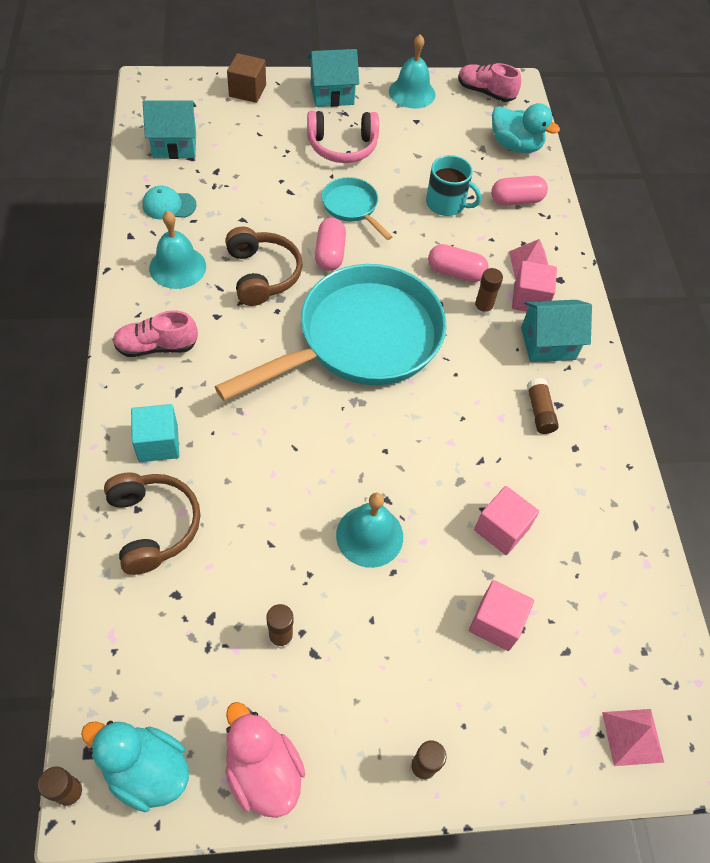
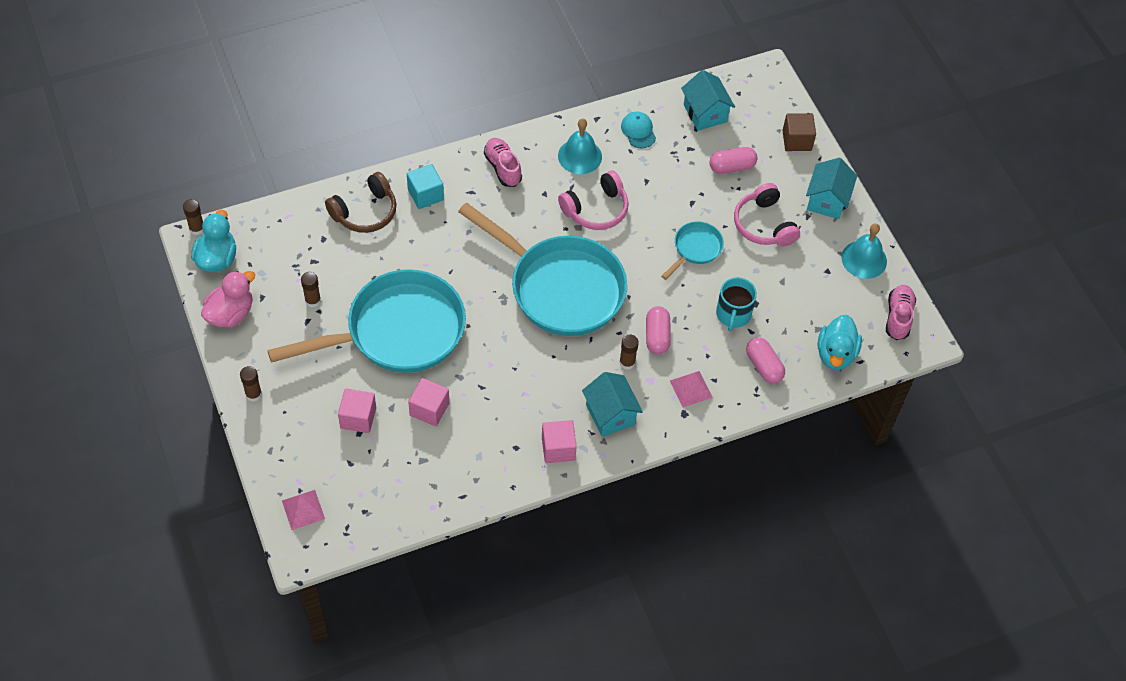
camera: 75 degrees right, 0 degrees up
brown headphones [225,227,303,306] -> pink headphones [558,171,629,230]
turquoise house [308,49,359,107] -> turquoise house turned 45 degrees clockwise [806,158,857,219]
pink capsule [315,218,346,271] -> pink capsule moved to [709,147,758,174]
turquoise bell [336,493,403,568] -> turquoise pan [267,269,466,373]
pink cube [512,261,557,312] -> pink cube moved to [542,420,577,463]
brown glue stick [527,378,559,434] -> none

